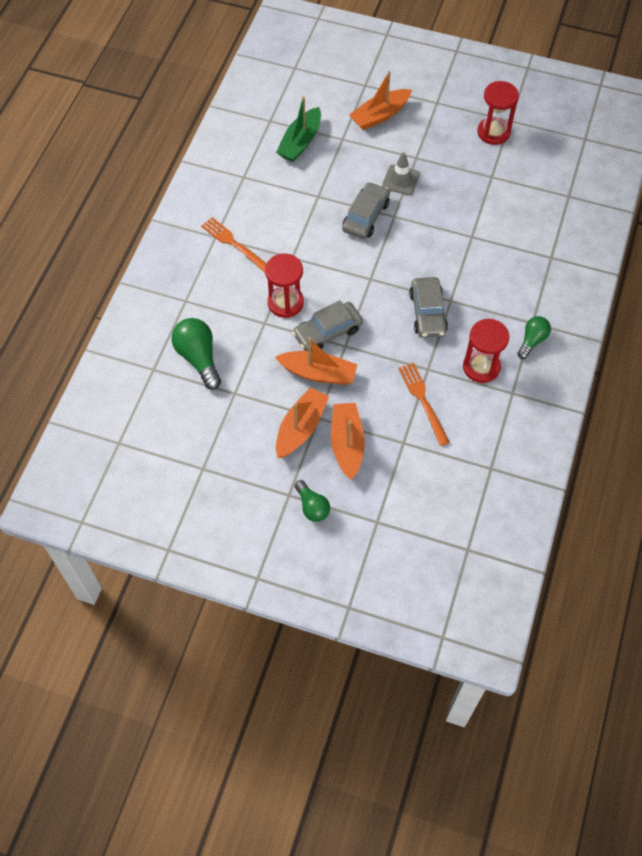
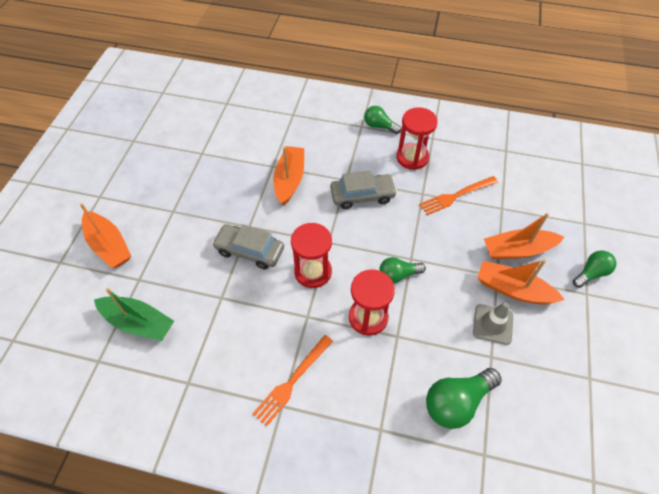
camera: 95 degrees left, 5 degrees down
orange boat [275,337,358,385] -> orange boat moved to [273,146,304,206]
grey car [292,300,363,351] -> green light bulb [379,257,426,283]
grey traffic cone [382,152,420,195] -> grey traffic cone moved to [473,302,513,345]
red hourglass [477,81,519,145] -> red hourglass moved to [291,223,332,288]

